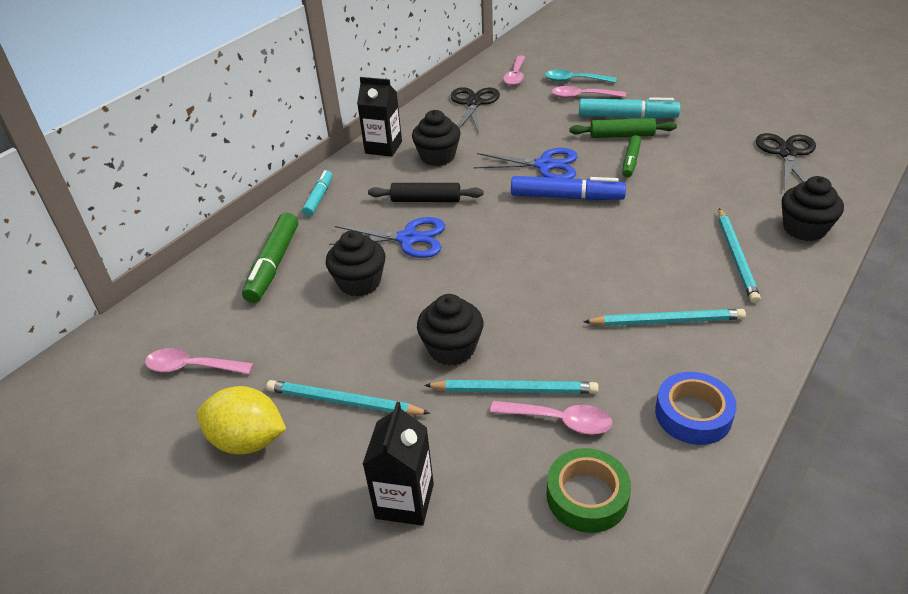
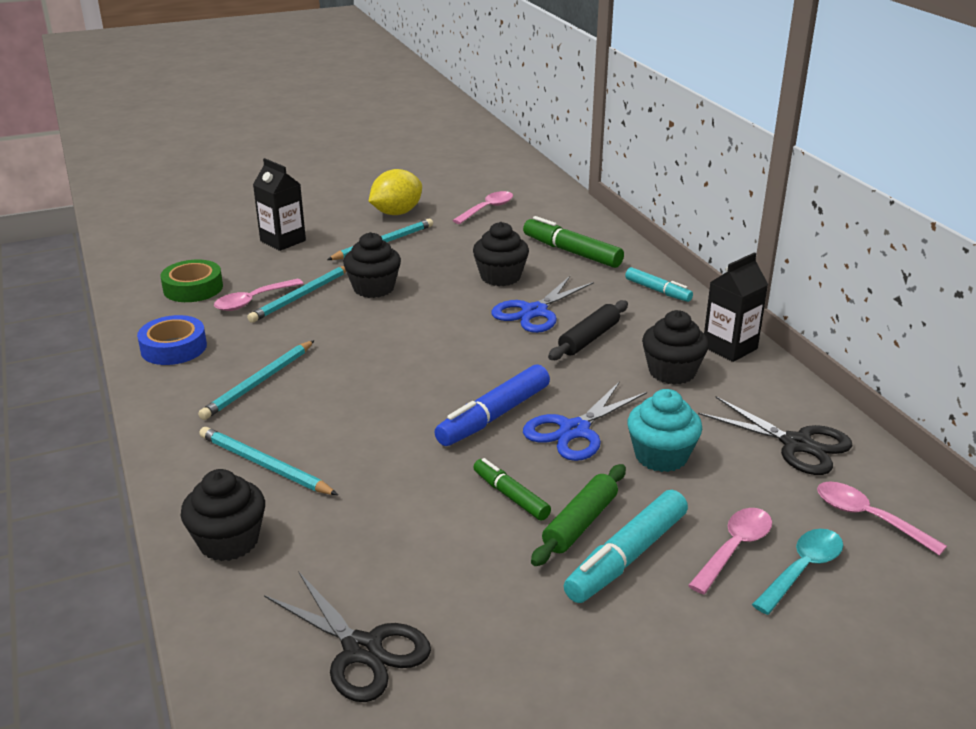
camera: 120 degrees right, 10 degrees down
none -> turquoise cupcake [627,389,702,472]

